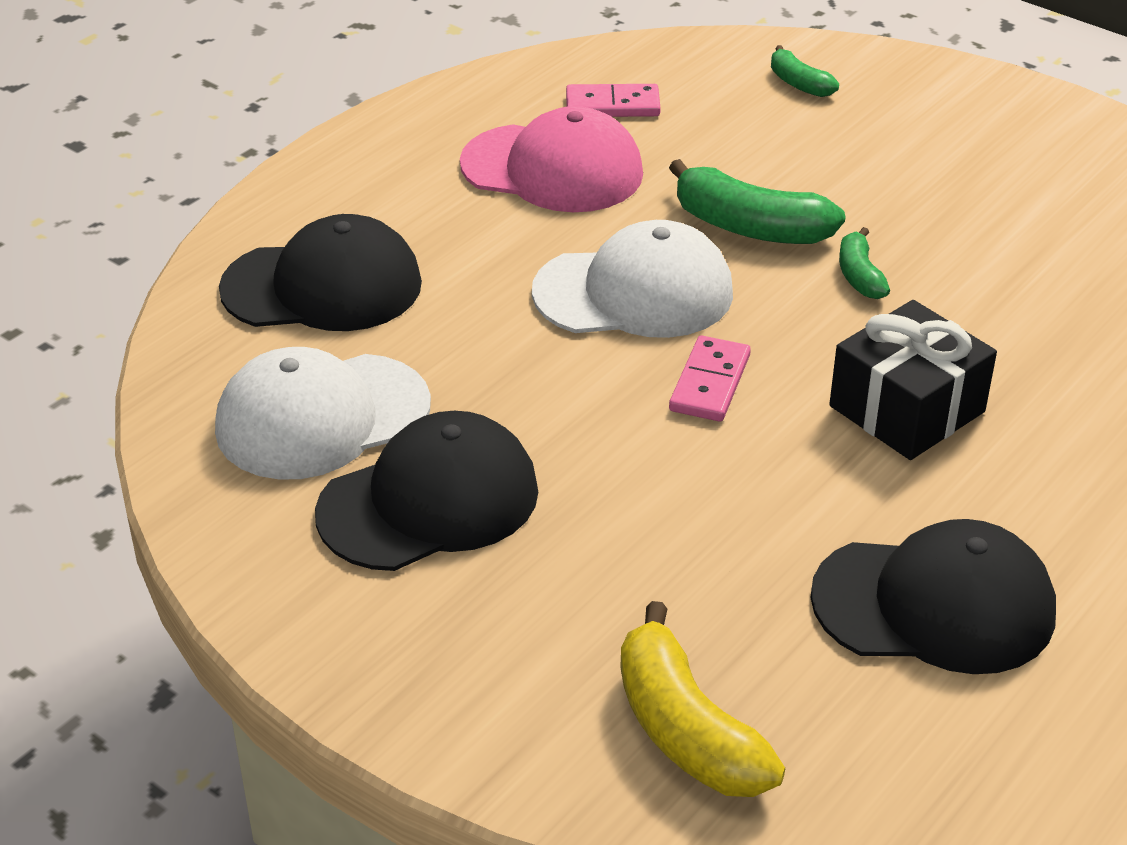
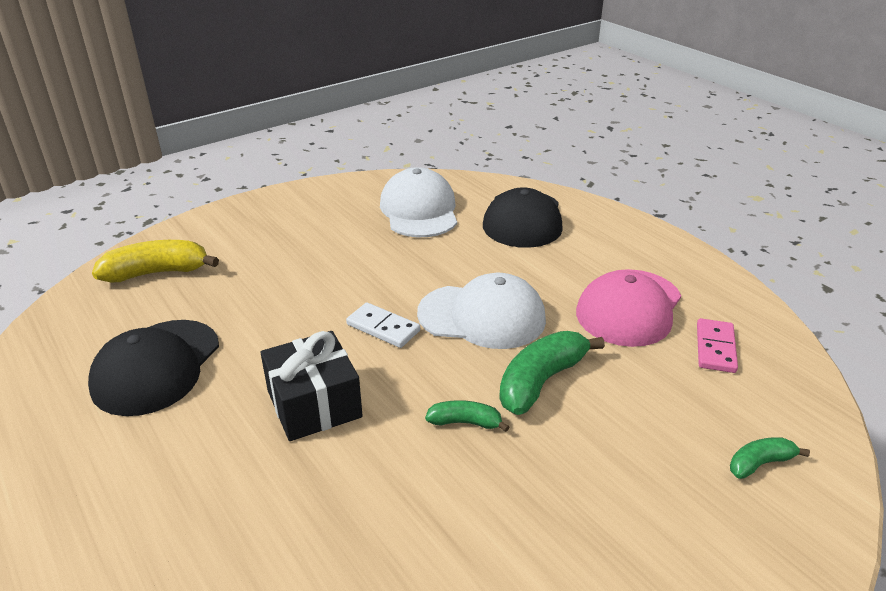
camera: 105 degrees right, 5 degrees down
black cap [315,411,538,571] -> none
white cap [532,220,733,338] -> white cap turned 90 degrees counterclockwise [417,273,546,349]
pink domino [669,335,751,422] -> white domino [346,302,420,348]

